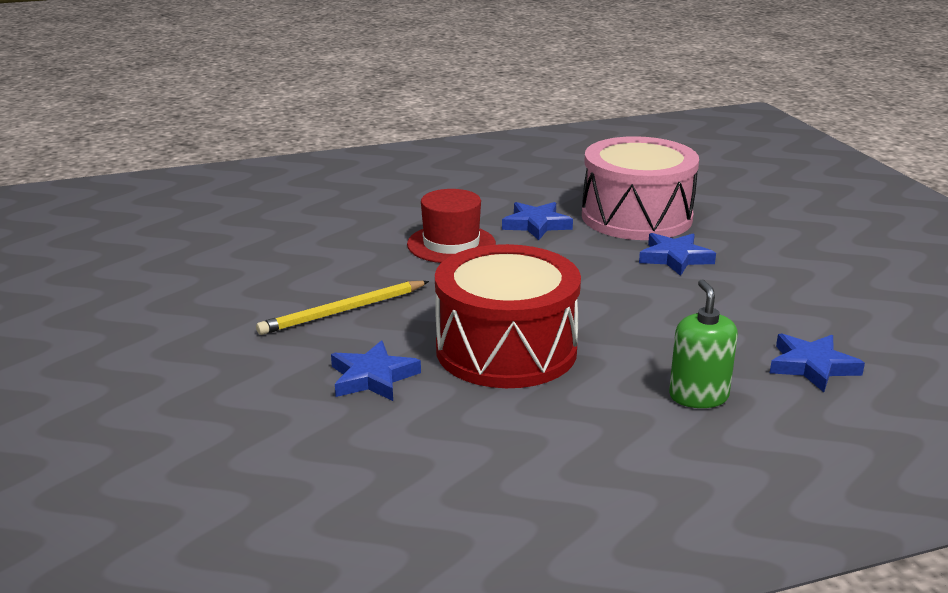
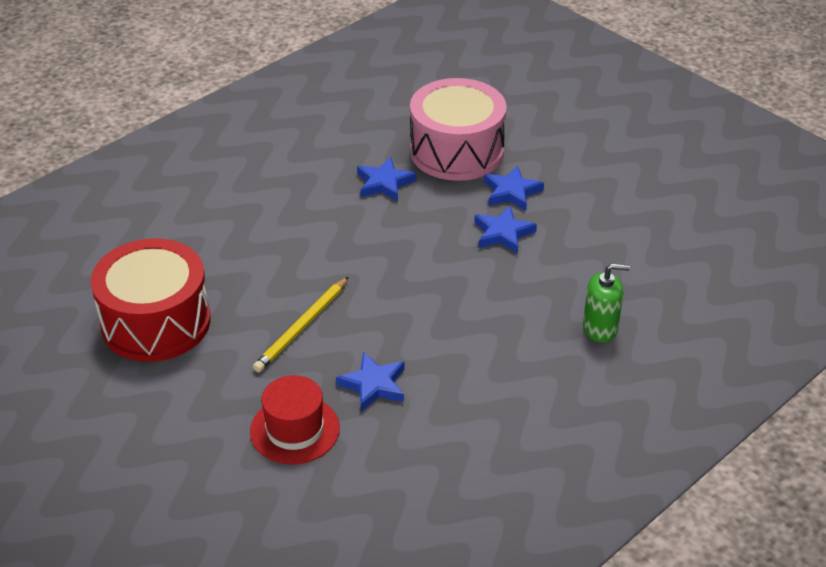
camera: 25 degrees left, 15 degrees up
red hat [407,189,496,263] -> red hat moved to [250,375,340,464]
red drum [435,244,581,388] -> red drum moved to [91,238,211,362]
green soap dispenser [669,279,738,408] -> green soap dispenser turned 120 degrees clockwise [583,263,630,343]
blue star [770,333,865,392] -> blue star moved to [474,206,537,254]

